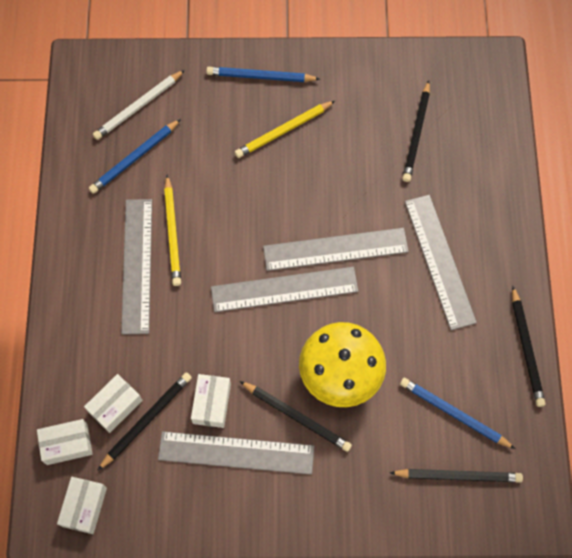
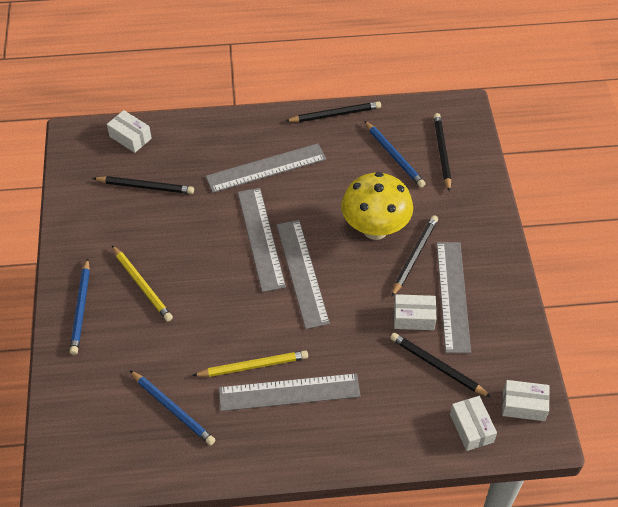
camera: 95 degrees left, 15 degrees down
white box [84,374,143,433] -> white box moved to [107,110,152,153]
white pencil [93,70,185,140] -> none
blue pencil [400,378,515,449] -> blue pencil turned 60 degrees counterclockwise [364,120,426,188]

